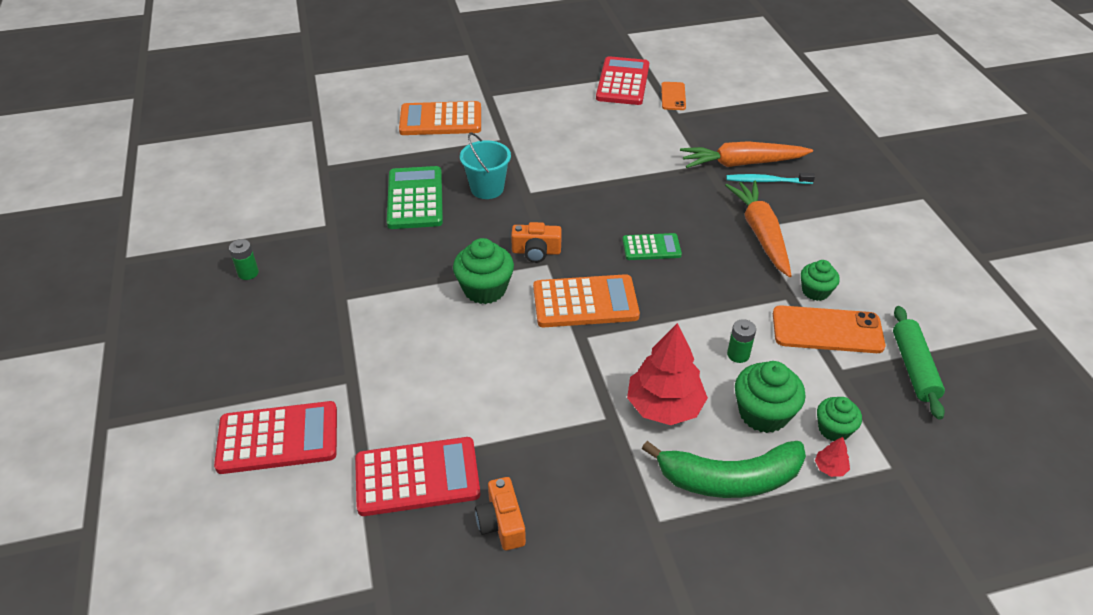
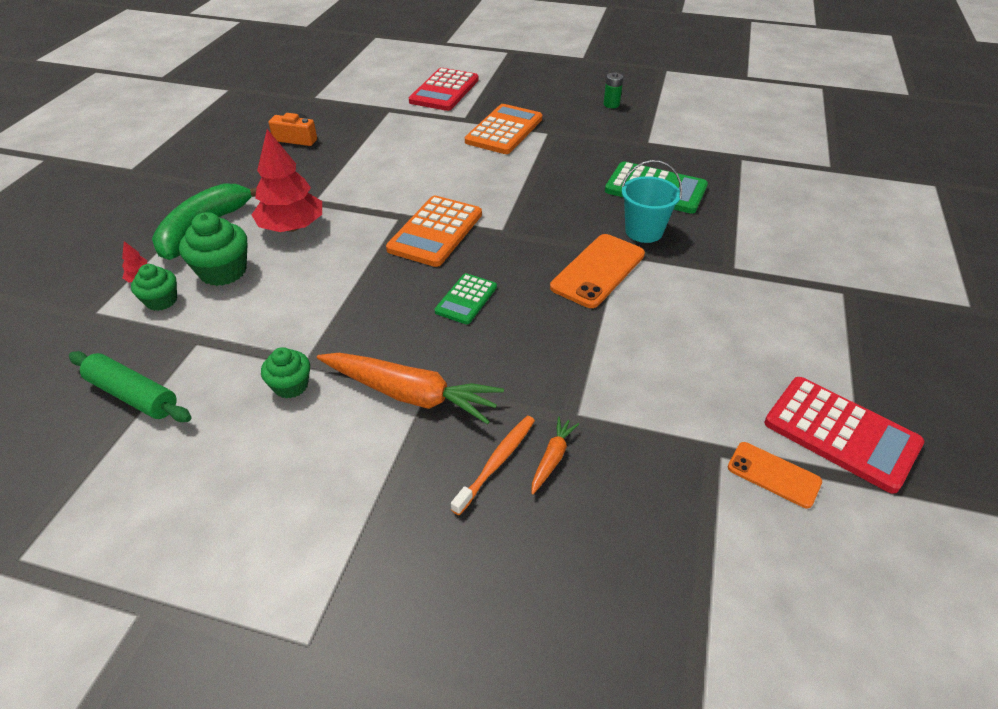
camera: 120 degrees right, 0 degrees up
red calculator [355,437,480,516] -> none
orange calculator [399,101,481,135] -> orange calculator moved to [465,104,542,154]
green cupcake [453,238,514,304] -> none
orange camera [511,222,562,263] -> none
orange carrot [680,141,813,168] -> orange carrot [532,416,579,495], size x0.47
turquoise toothbrush [726,173,815,184] -> orange toothbrush [451,416,535,515]
green battery [727,319,756,363] -> none
orange phone [773,305,886,353] -> orange phone moved to [550,234,645,308]

